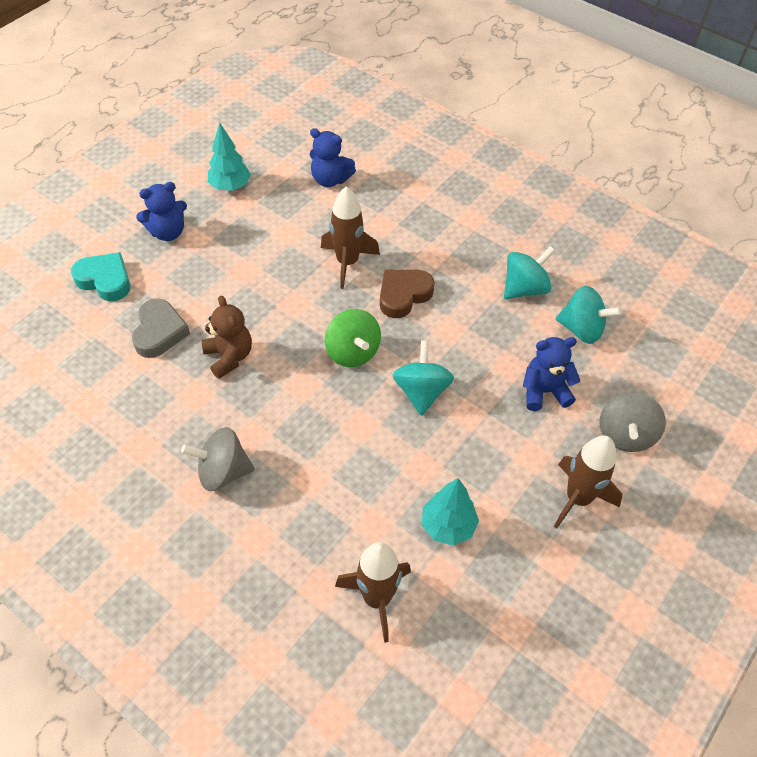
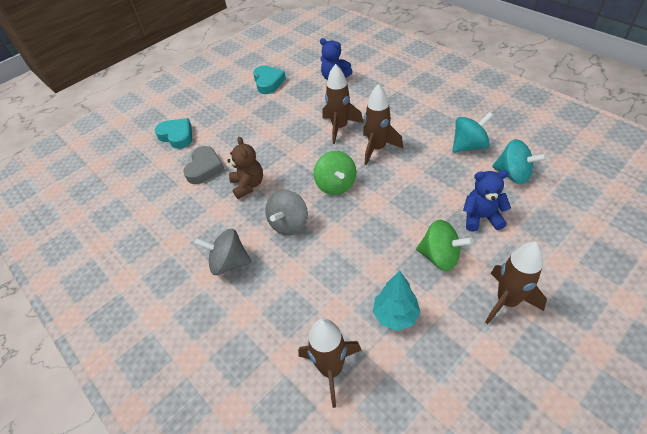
camera: 15 degrees right, 5 degrees down
blue teddy bear [136,182,187,241] -> none
turquoise tree [208,122,251,191] -> turquoise heart [253,65,286,94]
brown heart [380,270,435,318] -> brown rocket [363,84,403,166]
turquoise spinning top [393,341,454,416] -> none
grey spinning top [599,392,666,452] -> grey spinning top moved to [265,189,308,236]
none -> green spinning top [416,220,473,271]

